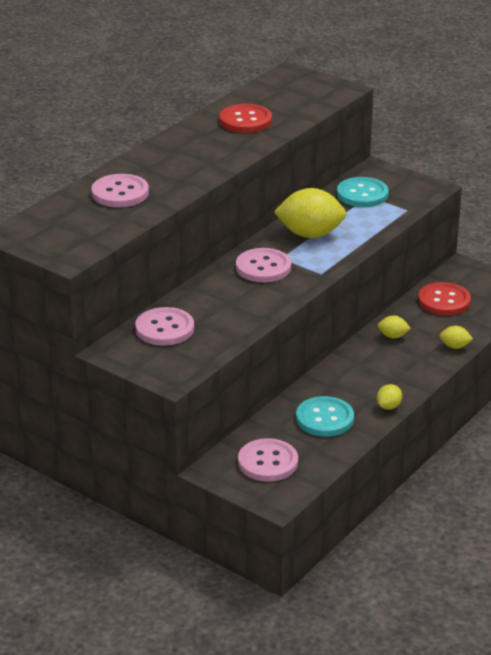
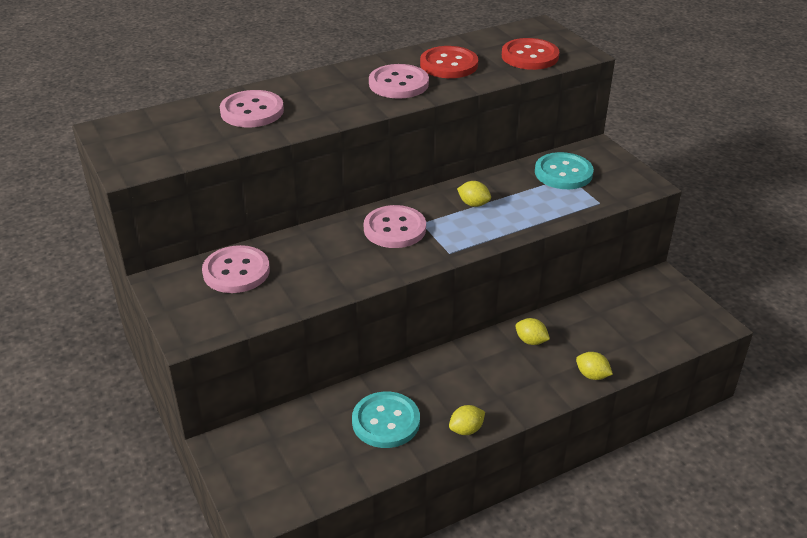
camera: 25 degrees right, 5 degrees up
pink button [238,438,298,482] -> pink button moved to [369,64,429,99]
yellow lemon [274,188,346,238] -> yellow lemon [457,181,491,207], size x0.46
red button [418,282,471,315] -> red button moved to [502,38,559,70]

